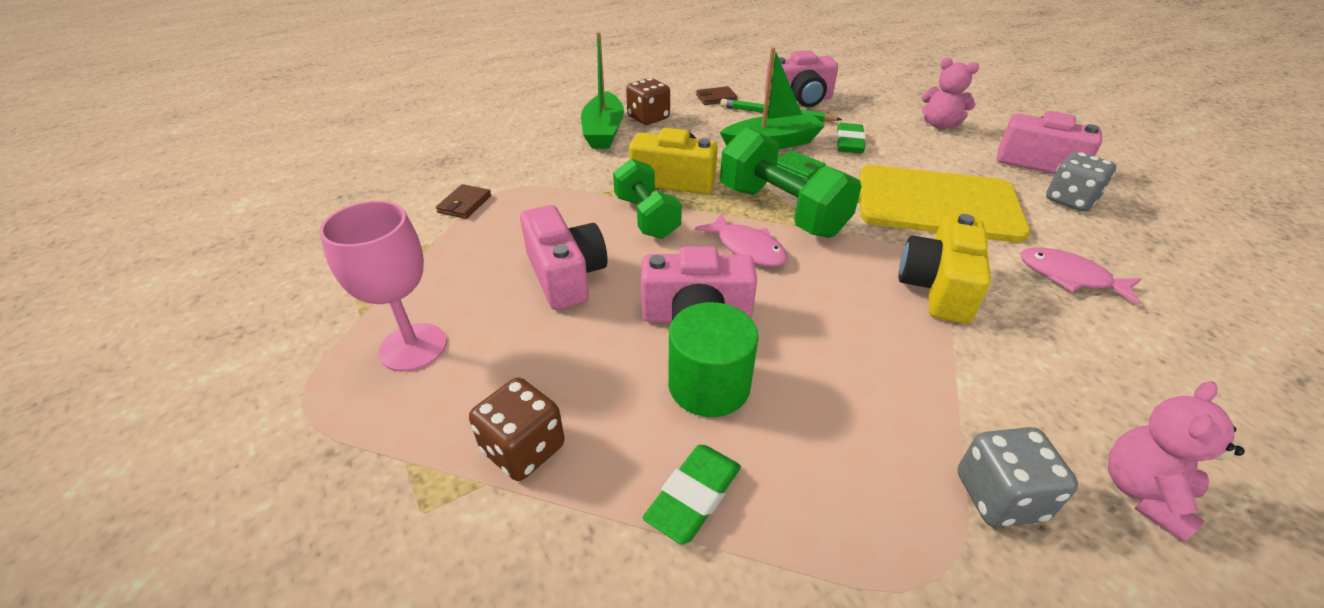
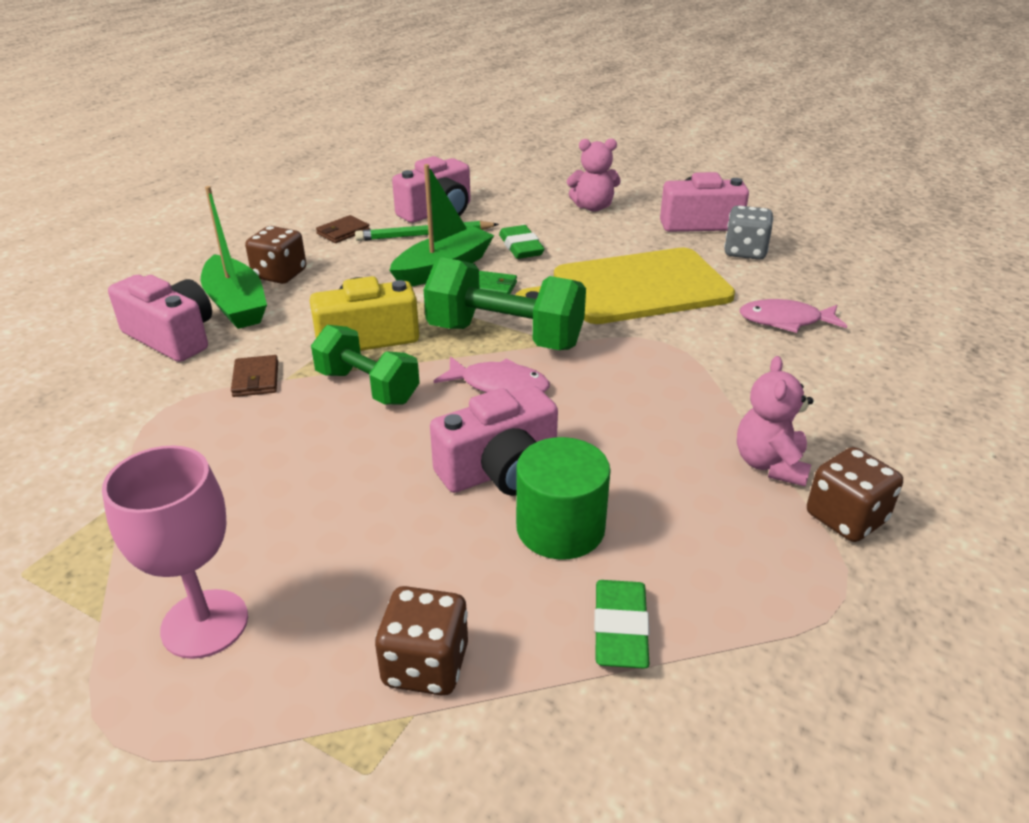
camera: 30 degrees left, 5 degrees down
brown wallet [436,184,491,219] -> brown wallet moved to [231,355,278,397]
pink camera [520,205,608,310] -> pink camera moved to [108,275,212,362]
yellow camera [899,214,991,324] -> none
grey dice [957,427,1078,527] -> brown dice [807,447,903,542]
pink teddy bear [1108,381,1245,542] -> pink teddy bear moved to [737,356,814,487]

